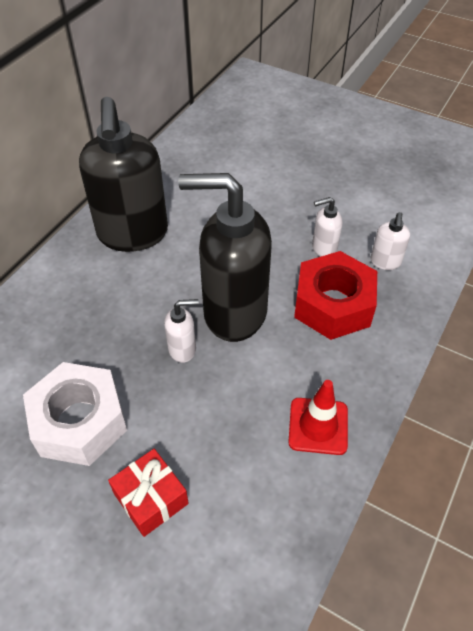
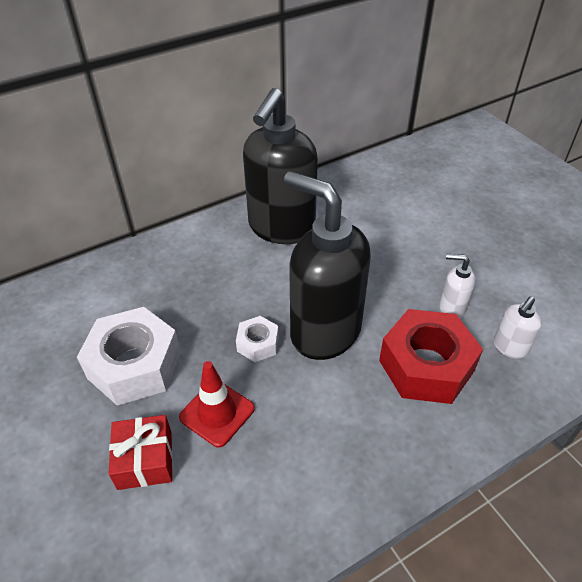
camera: 30 degrees right, 5 degrees down
white soap dispenser [164,299,199,363] -> white nut [236,316,279,362]
red traffic cone [288,380,348,455] -> red traffic cone moved to [179,361,255,447]

